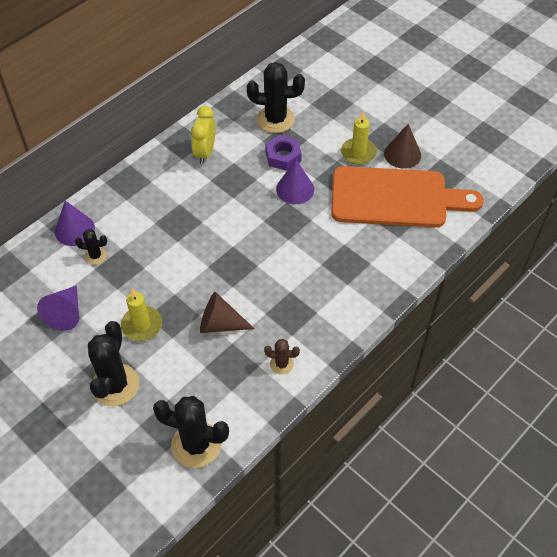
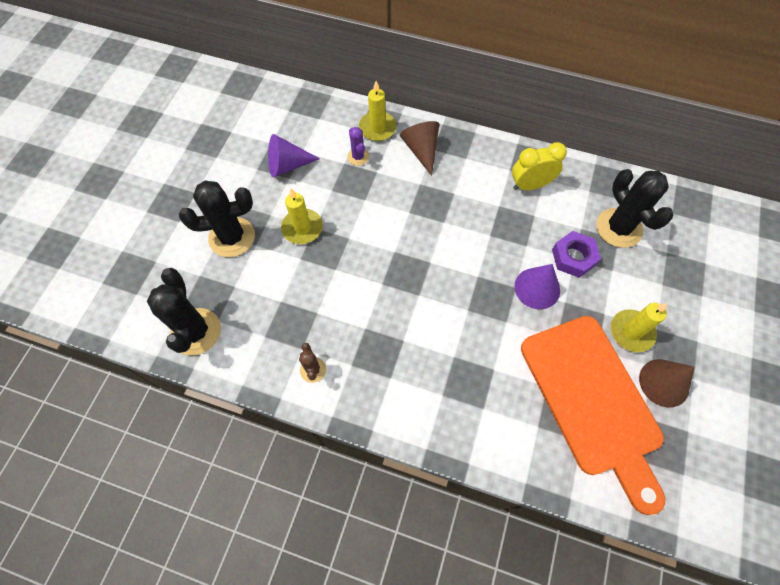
camera: 65 degrees right, 10 degrees up
purple cone [55,200,95,246] -> yellow candle [359,81,396,141]
black cactus [75,229,107,265] -> purple cactus [347,127,369,166]
brown cone [200,292,255,333] -> brown cone moved to [400,121,439,176]

